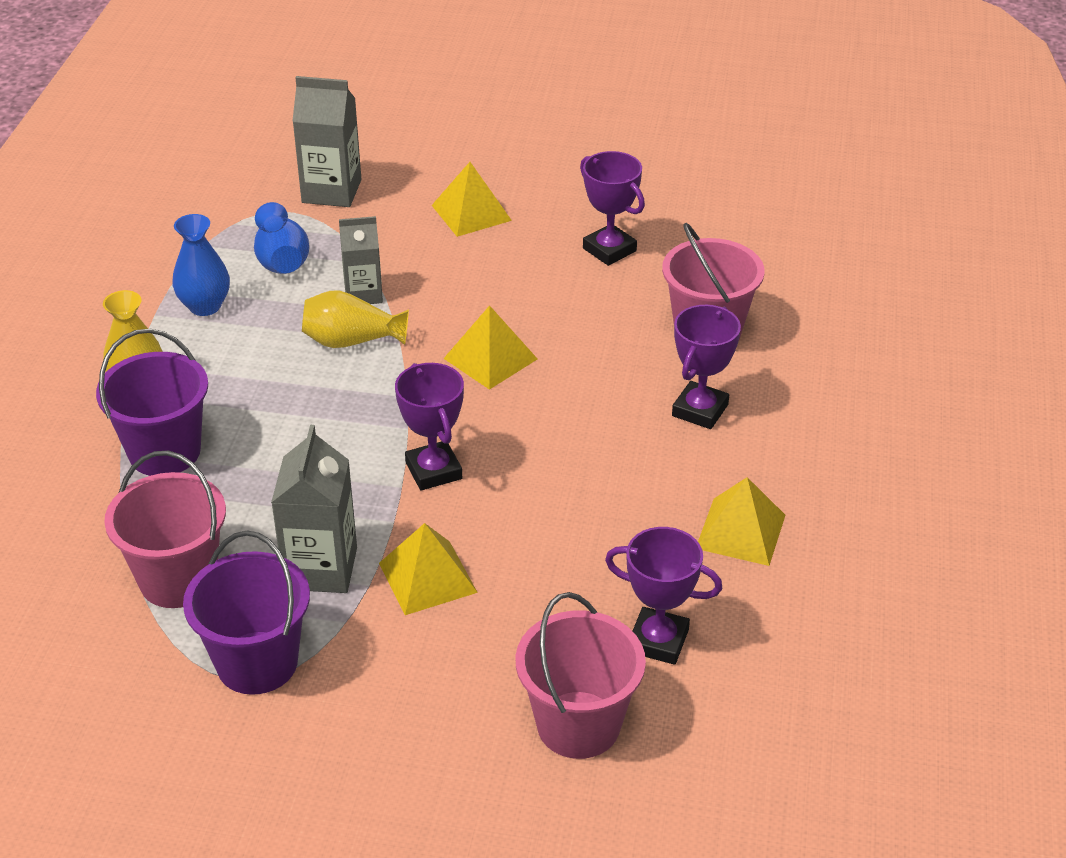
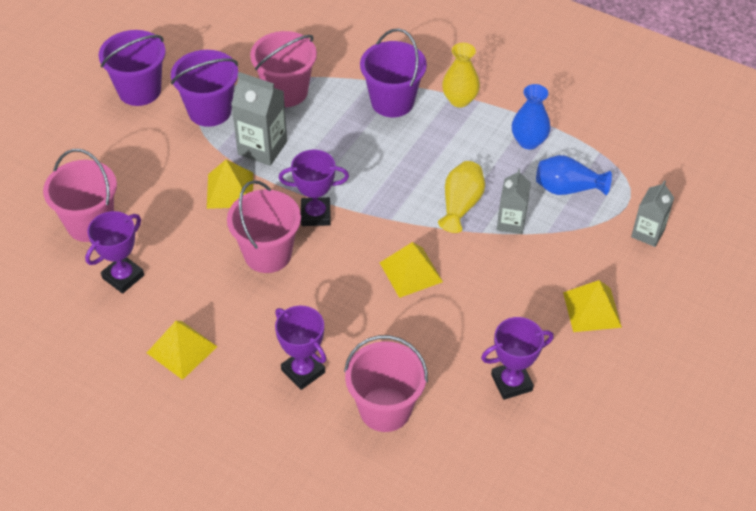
camera: 110 degrees right, 10 degrees up
grey carton [292,76,362,207] -> grey carton [631,180,674,247], size x0.66
none -> purple bucket [99,30,165,106]
none -> pink bucket [227,180,301,273]

